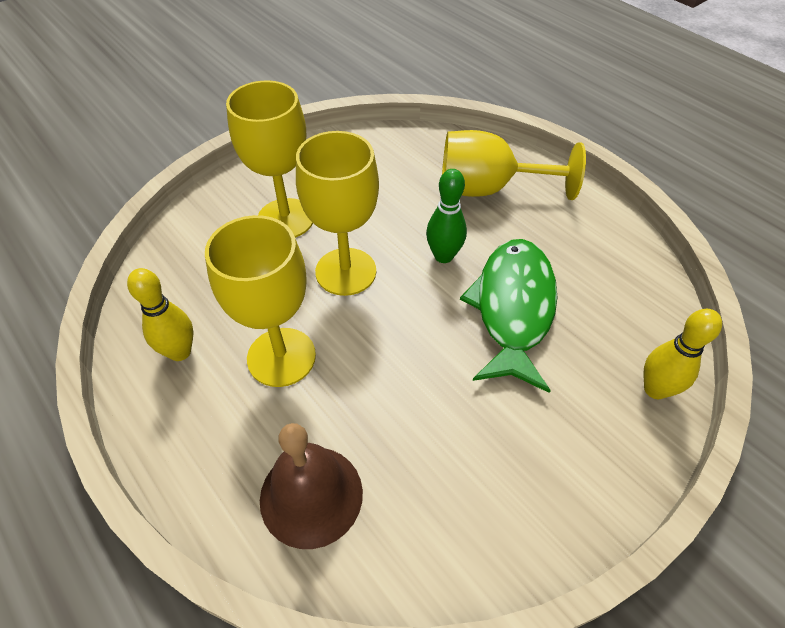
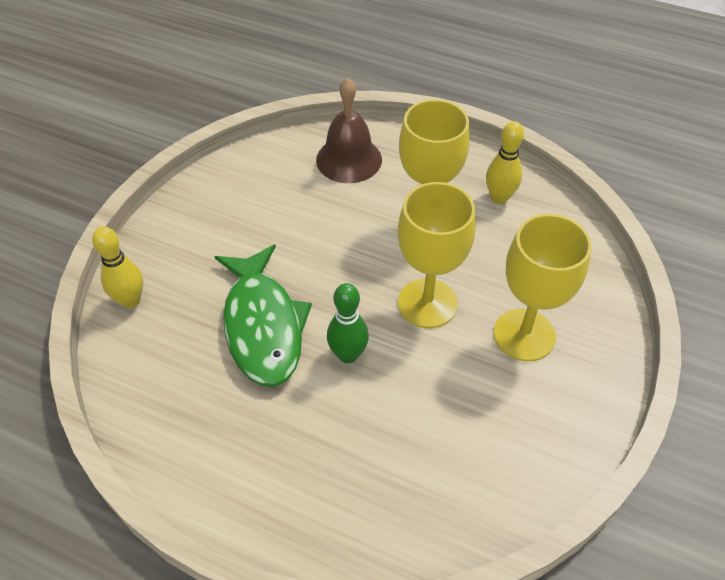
camera: 155 degrees right, 0 degrees up
yellow goblet [442,130,586,200] -> none

